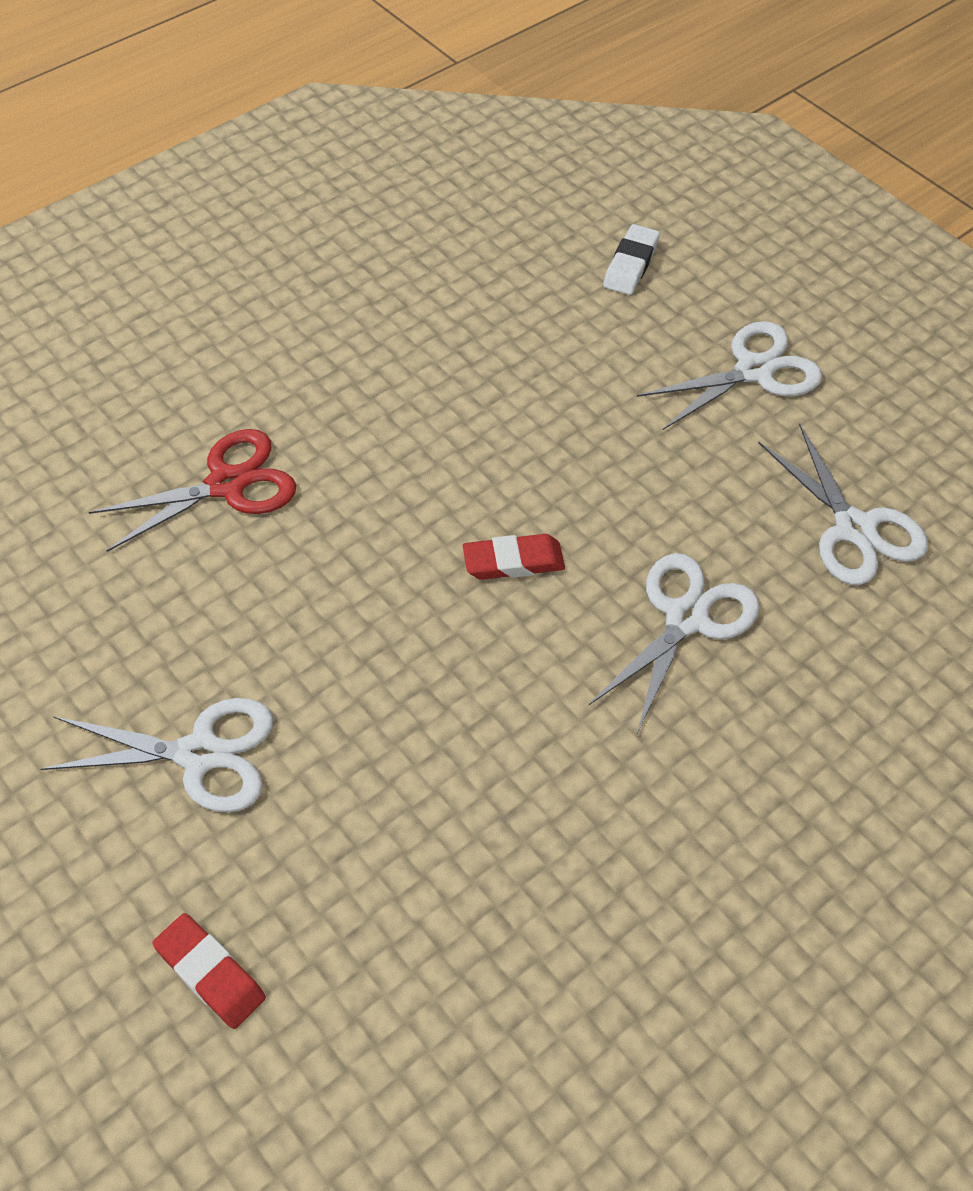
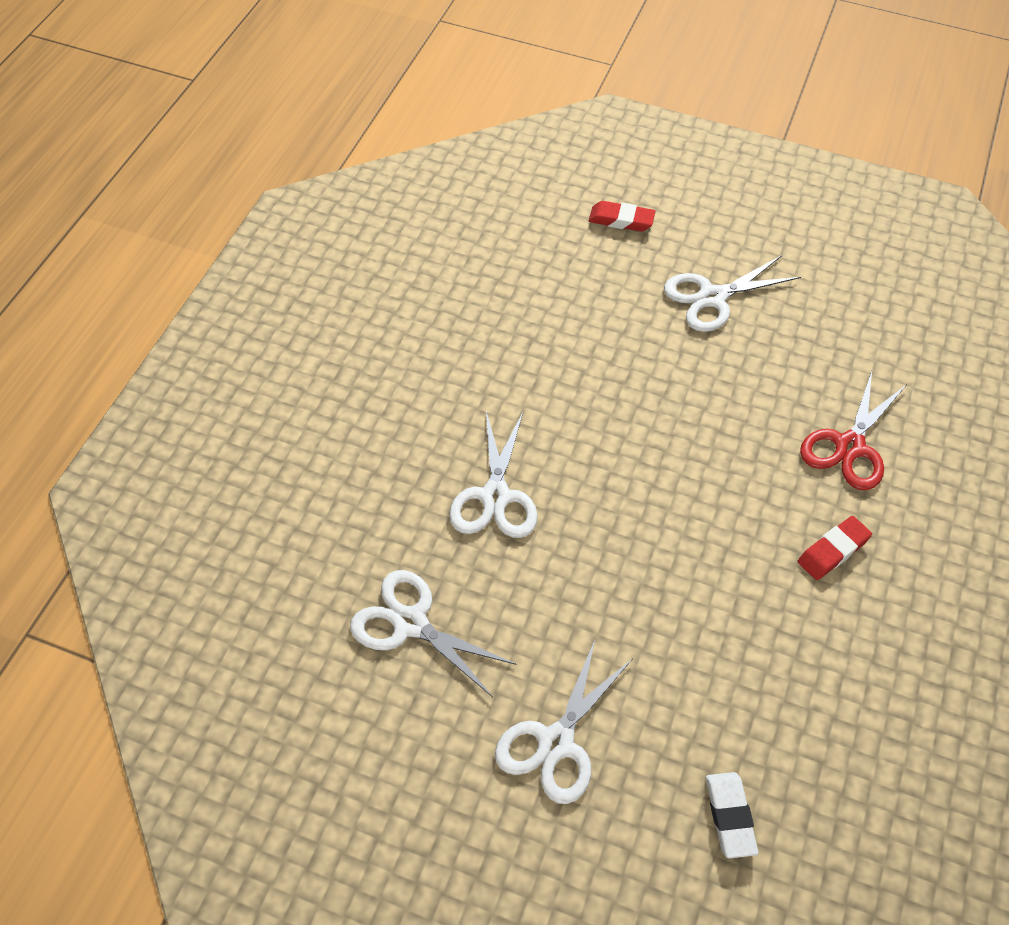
camera: 150 degrees right, 0 degrees up
red eraser [463,534,565,580] -> red eraser moved to [798,516,872,580]

